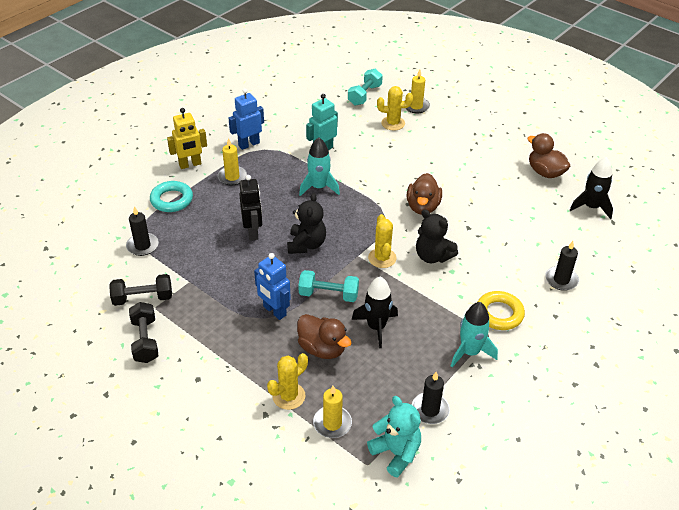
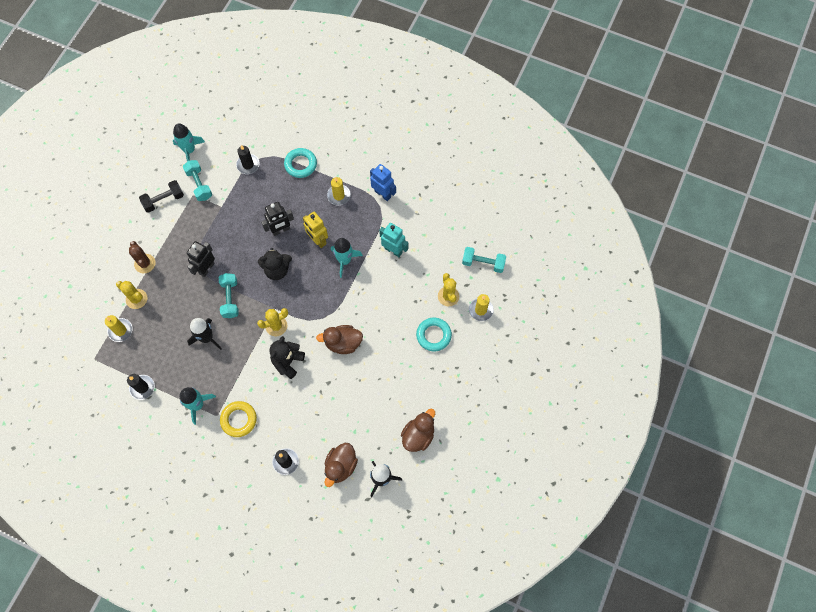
camera: 75 degrees right, 25 degrees up
black dumbbell [109,274,172,306] -> turquoise dumbbell [183,160,212,201]
yellow robot [167,108,207,169] -> yellow robot moved to [303,212,328,248]
blue robot [254,253,291,320] -> black robot [187,241,215,277]
brown duck [297,314,351,359] -> brown duck moved to [325,443,358,487]
turquoise teddy bear [367,396,421,477] -> none
none -> brown cactus [129,241,156,273]
none -> turquoise rocket [173,123,205,162]
none -> turquoise ring [416,318,452,351]

